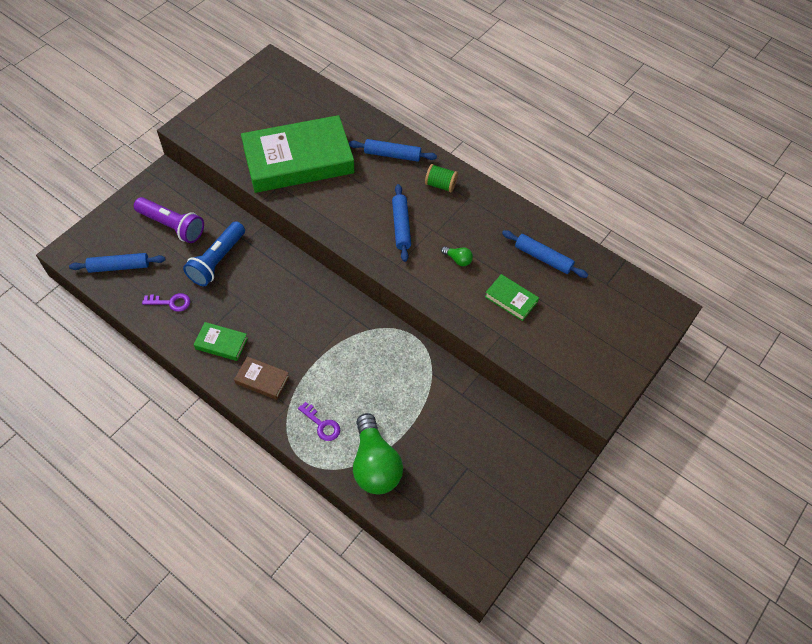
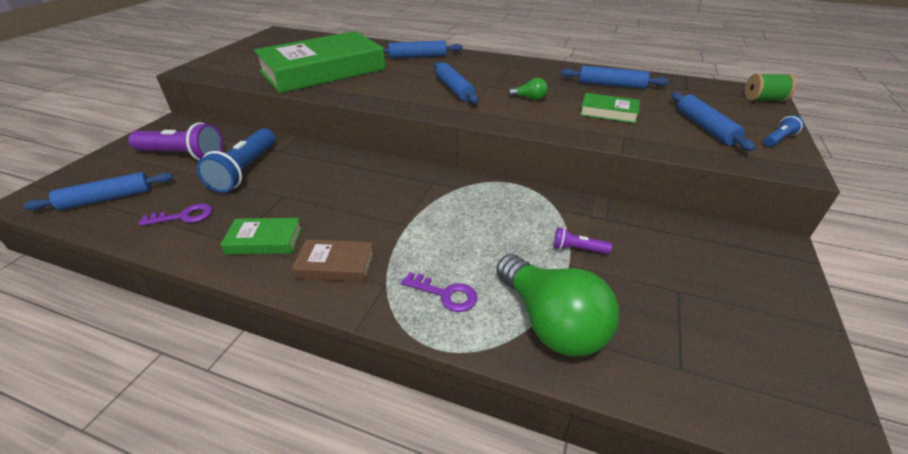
camera: 15 degrees left, 20 degrees down
green spool [425,164,458,193] -> green spool moved to [745,73,796,101]
none -> purple flashlight [553,227,612,254]
none -> blue rolling pin [671,92,755,151]
none -> blue flashlight [764,115,804,147]

